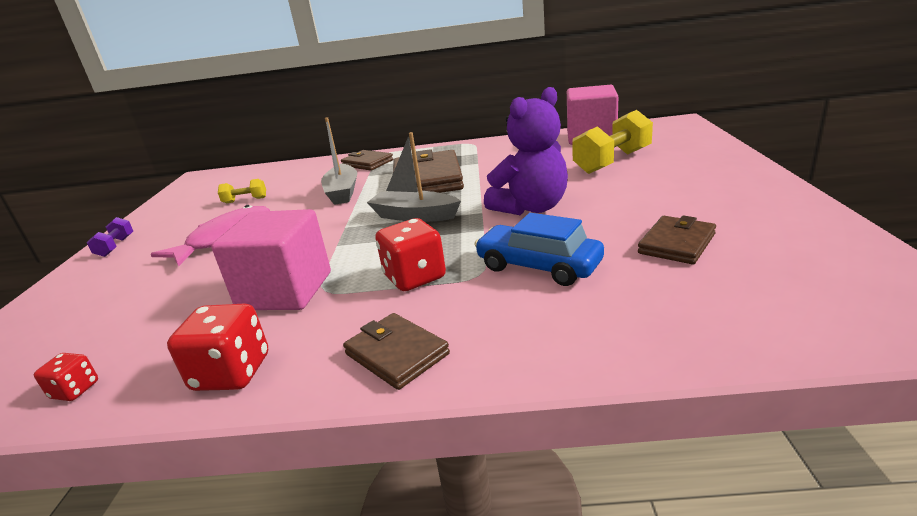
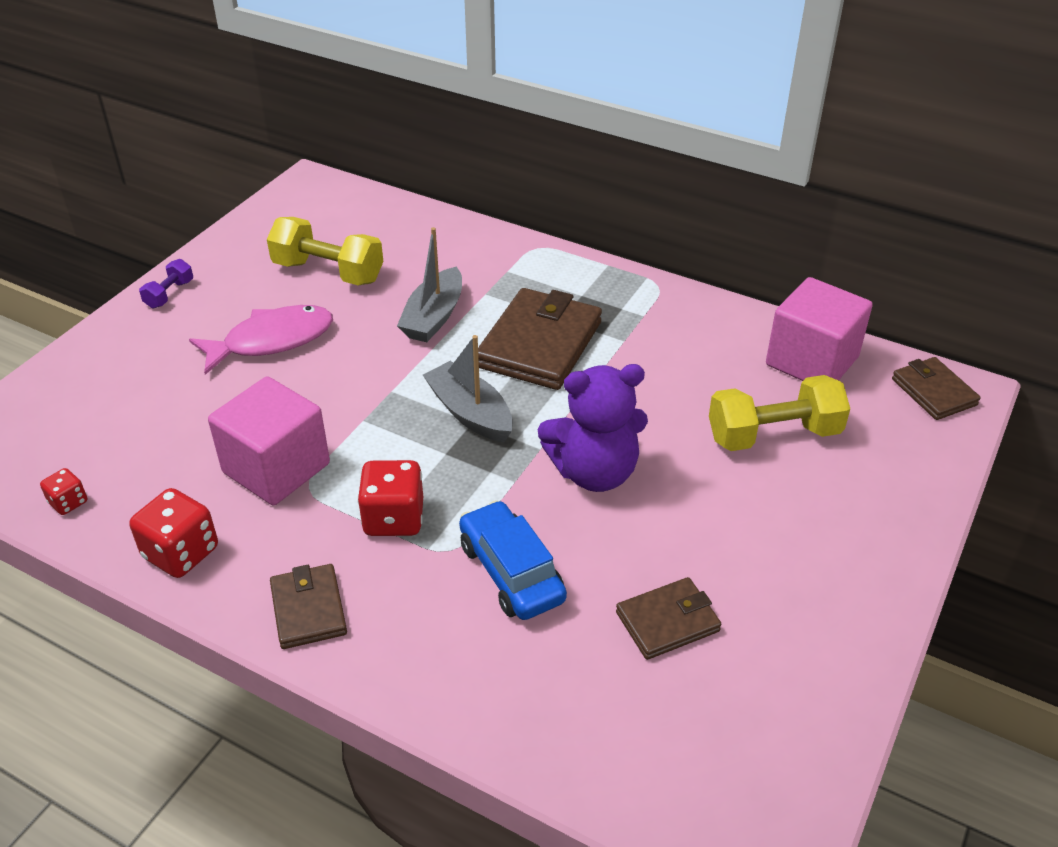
camera: 25 degrees right, 15 degrees up
yellow dumbbell [218,179,266,203] -> yellow dumbbell [267,217,383,285], size x1.97
brown wallet [341,150,393,171] -> brown wallet moved to [892,357,981,420]

